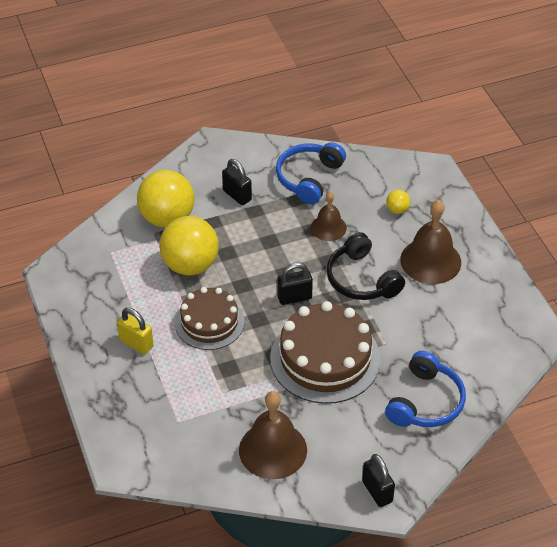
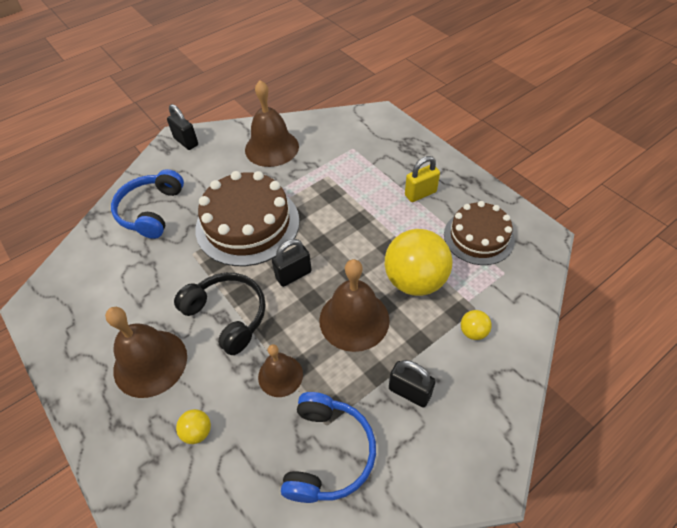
camera: 165 degrees right, 5 degrees up
yellow padlock [117,308,153,354] -> yellow padlock turned 45 degrees counterclockwise [405,156,440,202]
yellow ball [137,170,195,227] -> yellow ball [461,310,492,340], size x0.43
brown cake [175,287,244,350] -> brown cake moved to [444,201,515,265]
none -> brown bell [319,259,390,352]

